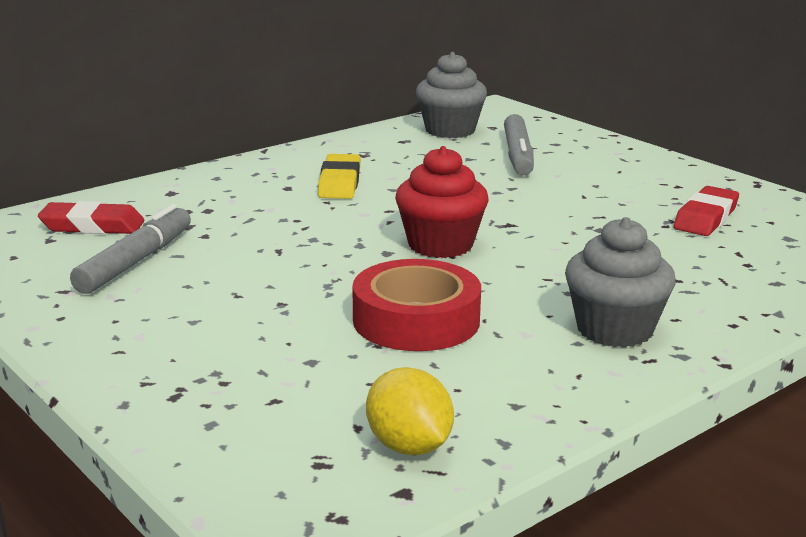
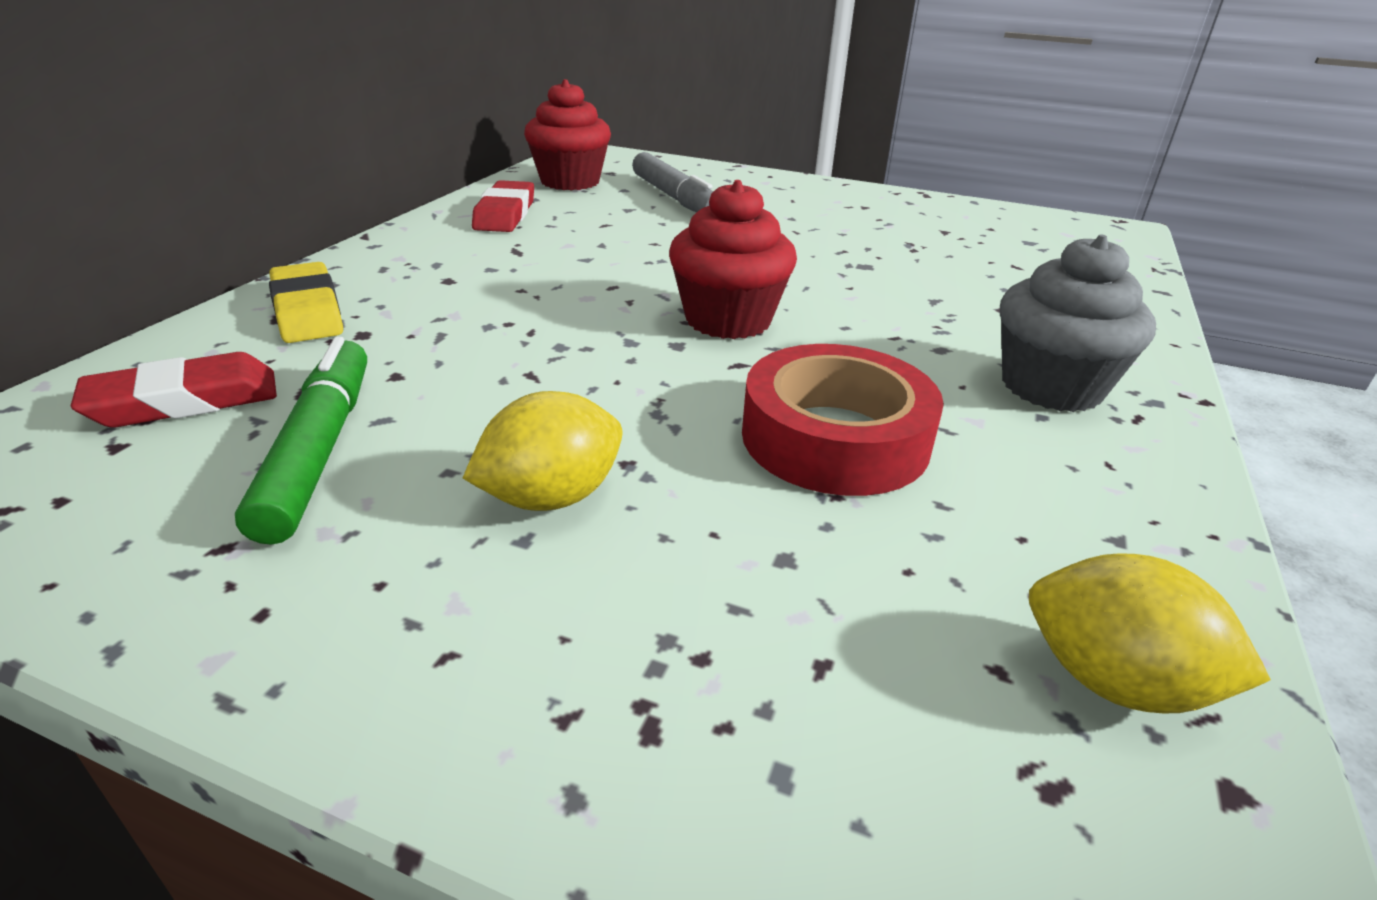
camera: 30 degrees left, 10 degrees up
grey marker [70,204,191,294] -> green marker [235,337,367,545]
yellow eraser [318,154,361,199] -> yellow eraser moved to [269,262,343,343]
grey cupcake [416,52,487,138] -> red cupcake [524,79,611,190]
red eraser [673,186,739,236] -> red eraser moved to [472,180,534,232]
none -> yellow lemon [463,391,623,511]

